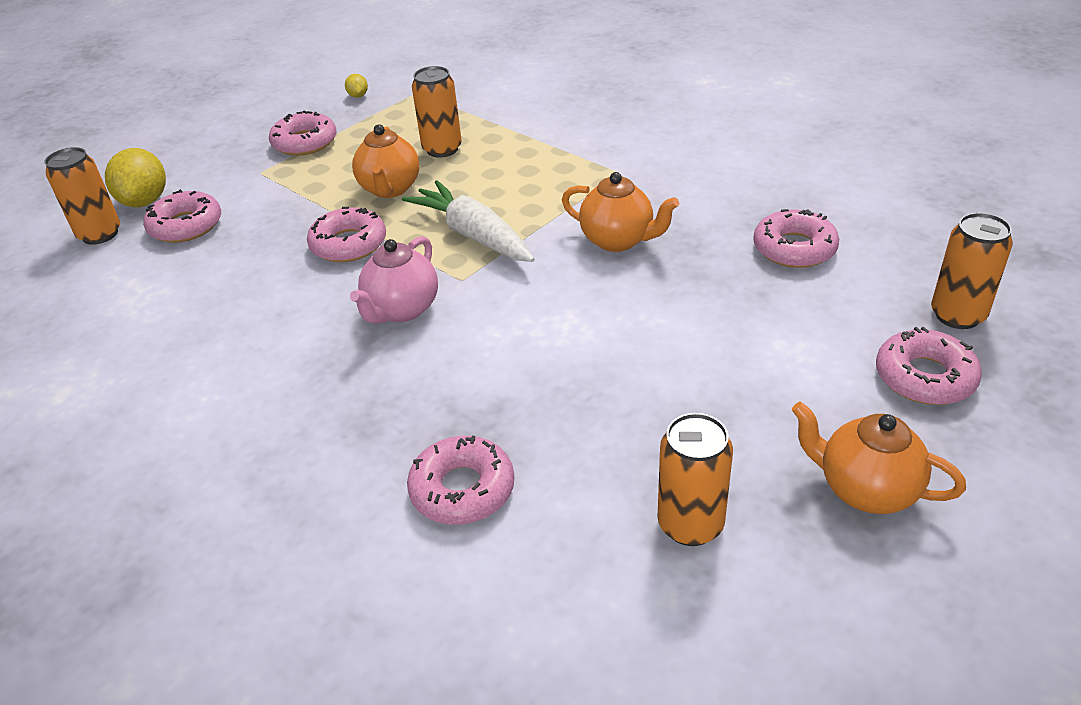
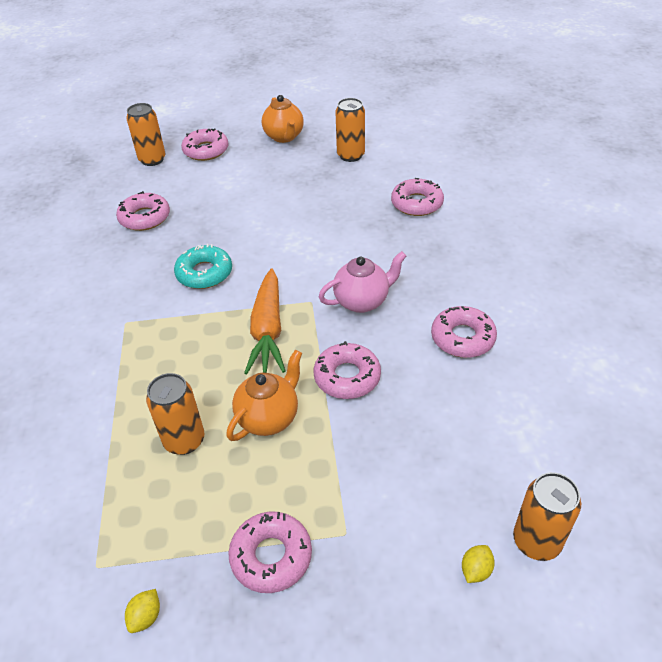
camera: 140 degrees left, 5 degrees up
yellow lemon [105,148,166,207] -> yellow lemon [462,545,495,583], size x0.47
pink donut [143,189,221,243] -> pink donut moved to [431,306,497,358]
white carrot [402,180,535,262] -> orange carrot [244,268,285,374]
orange teapot [562,172,679,252] -> turquoise donut [174,244,232,289]

